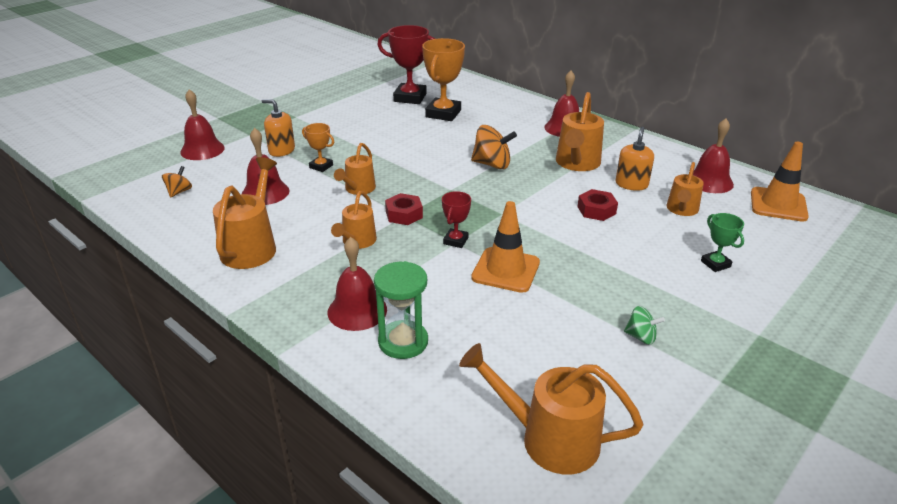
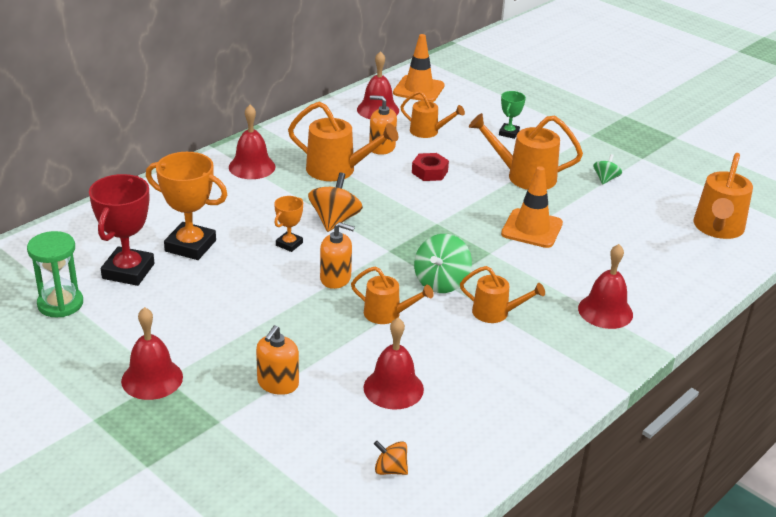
camera: 90 degrees left, 0 degrees up
red bell [180,89,225,160] -> red bell moved to [121,307,183,400]
orange watering can [213,157,277,269] -> orange watering can moved to [469,113,583,190]
orange trophy [302,123,334,172] -> orange trophy moved to [274,196,303,252]
green hourglass [374,261,428,359] -> green hourglass moved to [27,231,83,317]
red nut [385,193,423,225] -> green spinning top [414,234,472,293]
red trophy [442,191,471,248] -> none
green trophy [701,213,744,272] -> green trophy turned 45 degrees counterclockwise [499,91,526,139]
none -> orange soap dispenser [320,222,355,289]

